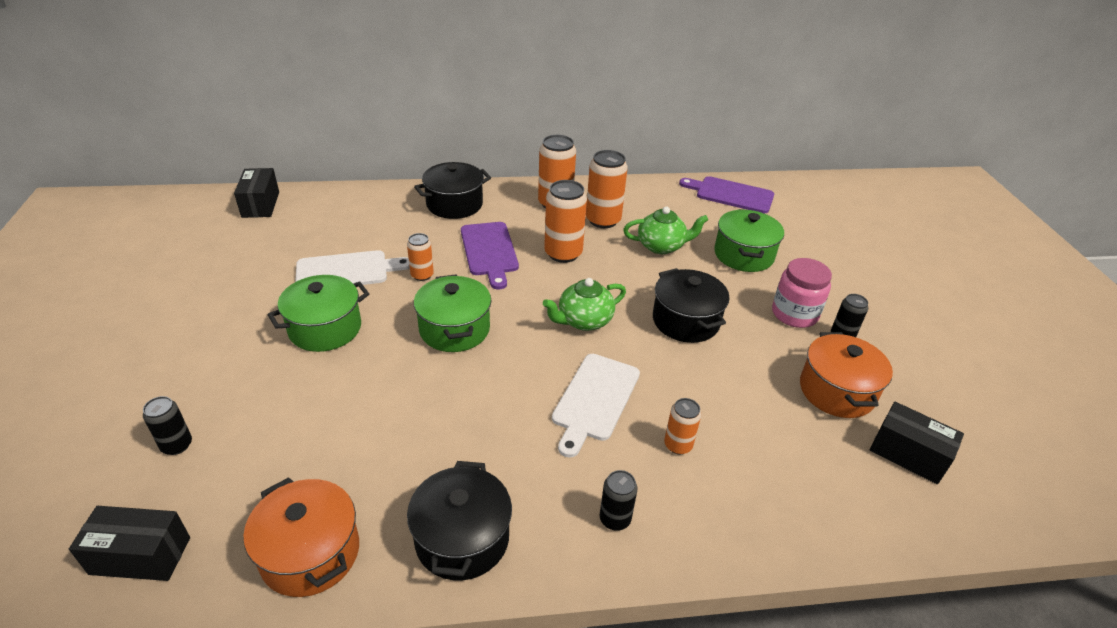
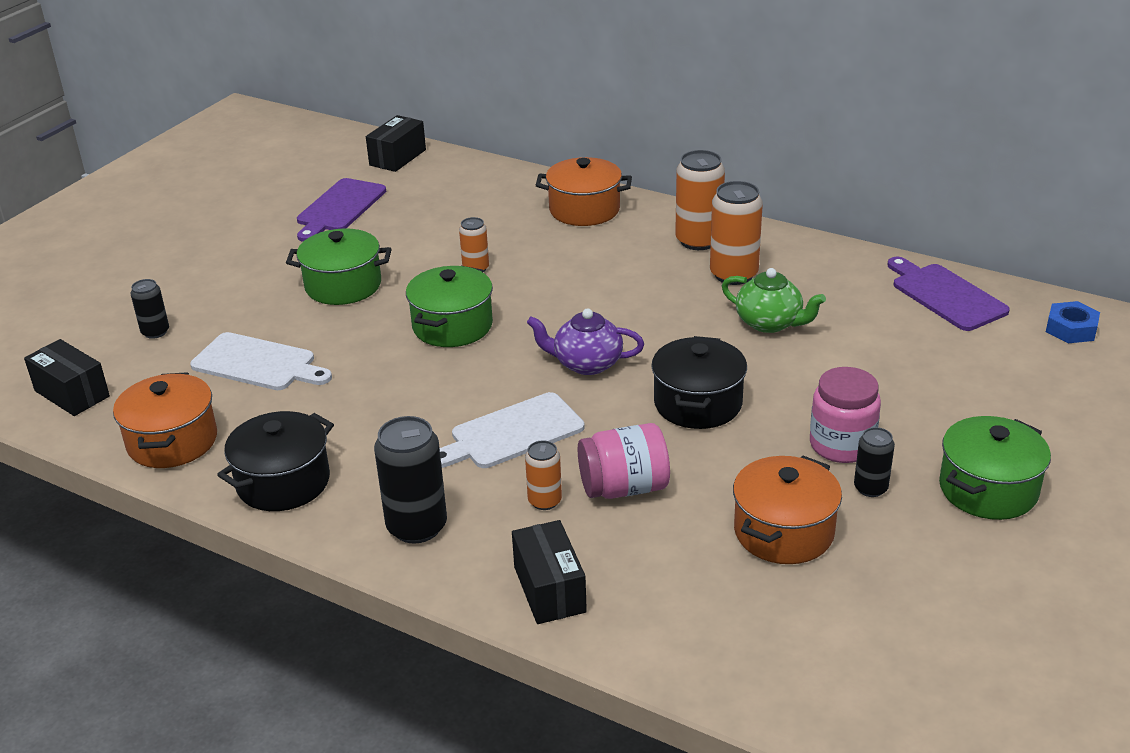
camera: 40 degrees right, 5 degrees down
white cutting board [295,250,410,285] -> white cutting board moved to [190,332,332,390]
black pot [414,162,491,219] -> orange pot [536,157,632,226]
purple cutting board [461,222,519,289] -> purple cutting board moved to [297,178,386,242]
green teapot [543,278,626,331] -> purple teapot [527,308,644,375]
orange can [544,180,587,263] -> none
black can [600,470,637,531] -> black can [374,416,447,543], size x1.77
green pot [714,209,784,272] -> green pot moved to [939,416,1051,520]
black box [870,402,964,484] -> black box moved to [512,520,587,624]
none -> pink jar [578,423,670,499]
none -> blue nut [1046,301,1100,343]

